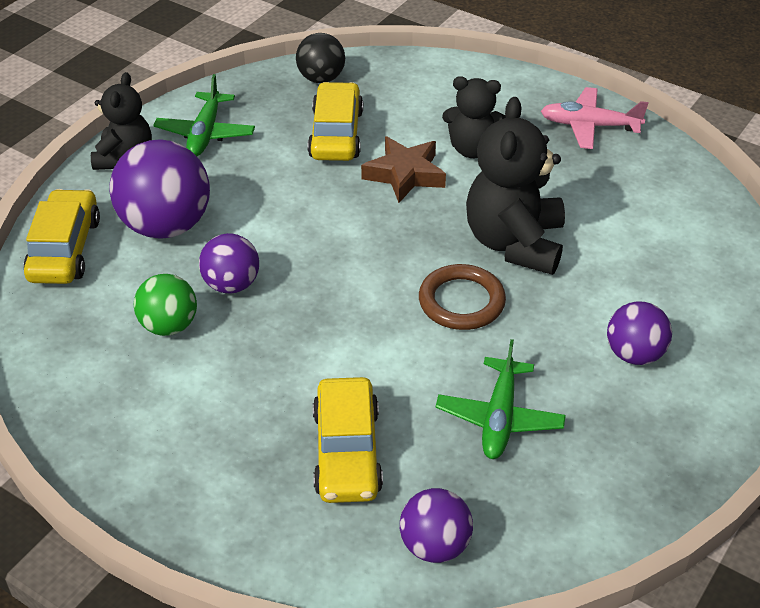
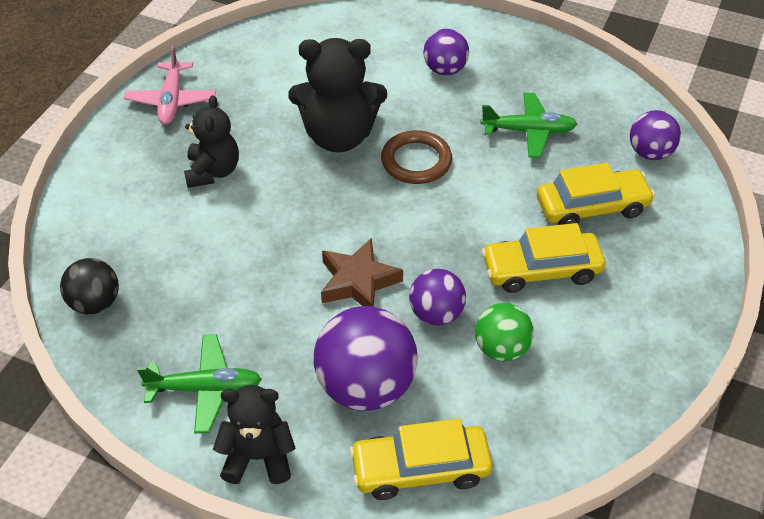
camera: 100 degrees left, 5 degrees up
yellow car [307,82,363,161] -> yellow car moved to [482,223,605,293]
brown star [361,136,446,203] -> brown star moved to [321,238,403,307]

